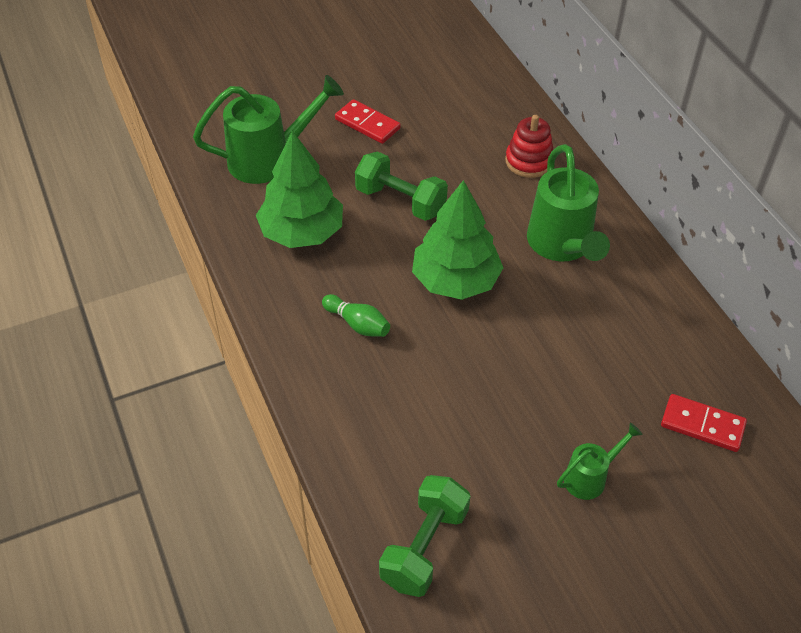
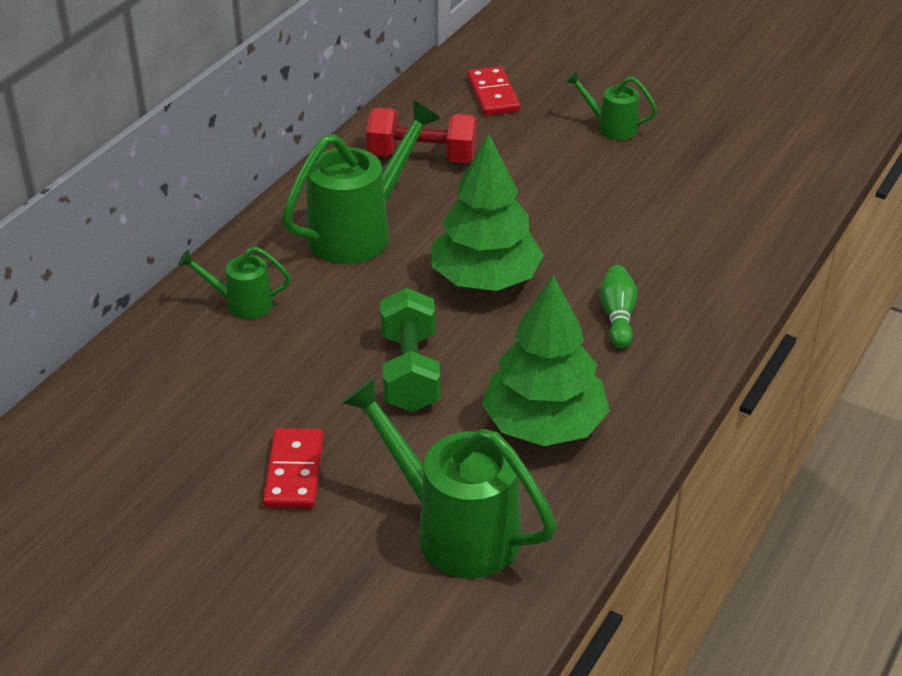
camera: 125 degrees left, 10 degrees down
green dumbbell [379,475,470,597] -> none
red stacking toy [505,115,553,178] -> green watering can [178,247,291,319]
none -> red dumbbell [366,108,477,163]

